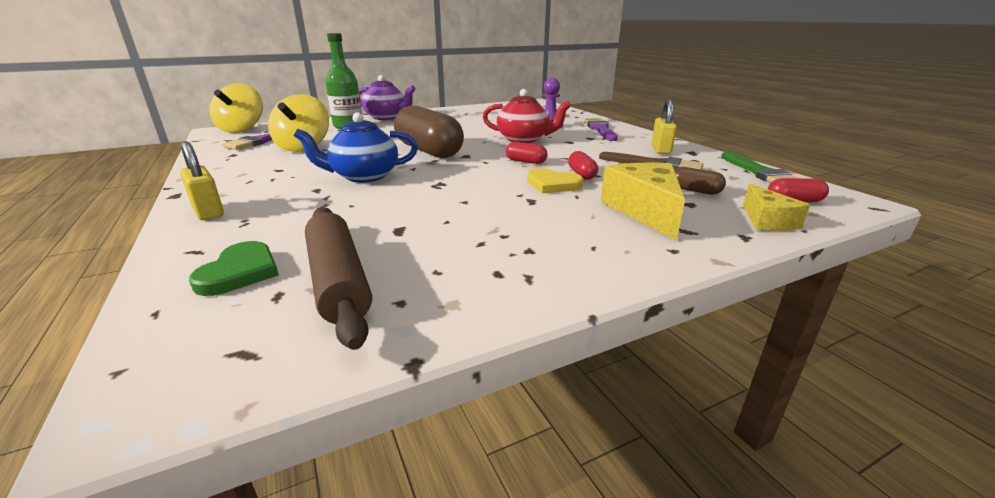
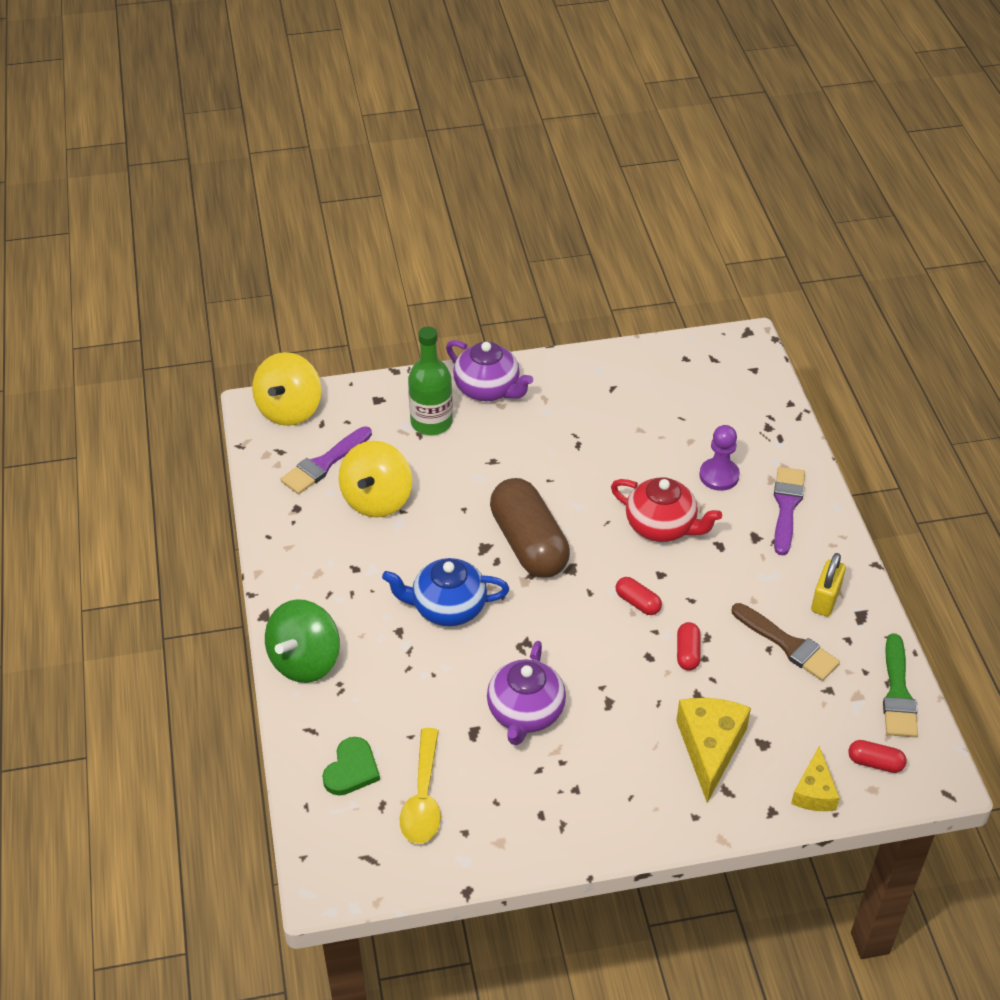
camera: 15 degrees right, 20 degrees up
yellow padlock [180,141,224,220] -> green spinning top [265,599,340,683]
brown rolling pin [305,207,372,350] -> yellow spoon [400,728,441,844]
yellow heart [527,168,583,193] -> none
brown capsule [674,167,726,195] -> none
none -> purple teapot [487,641,566,745]

